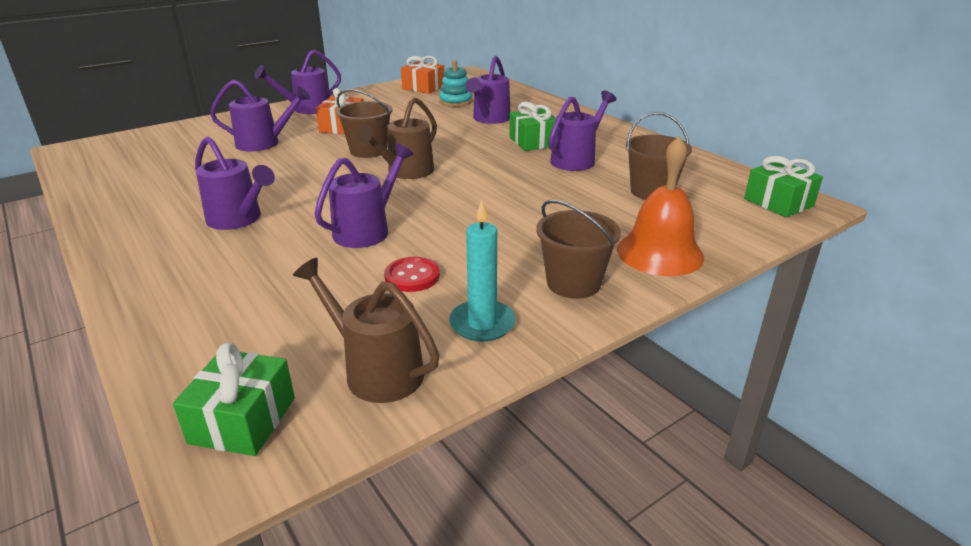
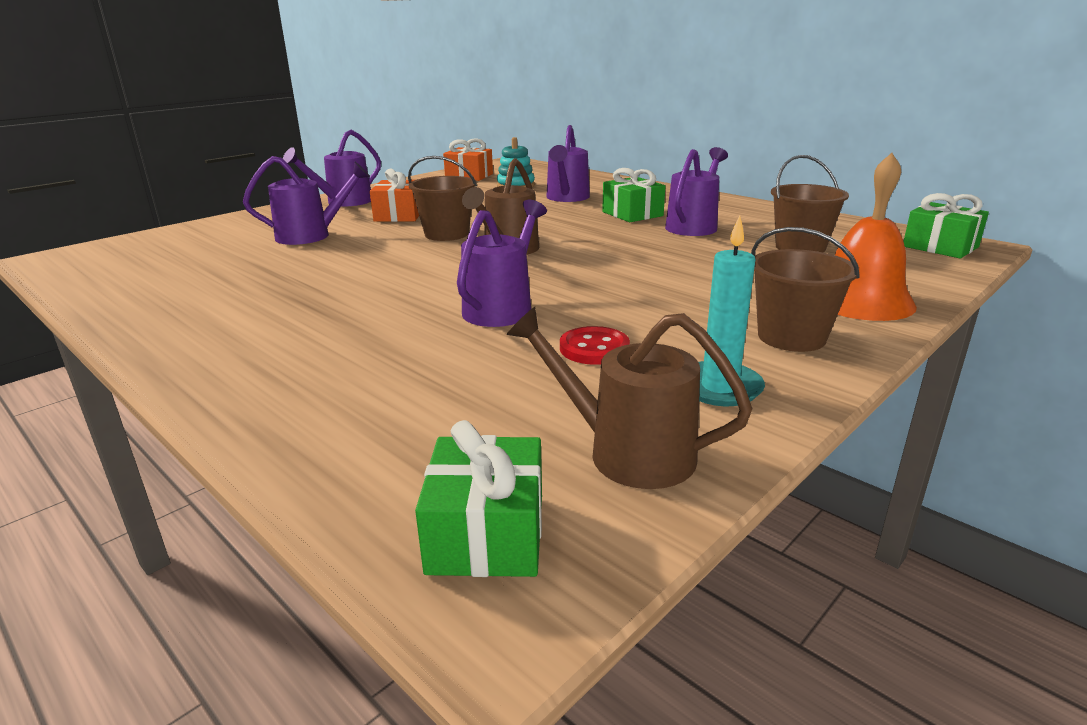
camera: 10 degrees left, 5 degrees down
purple watering can [195,136,275,230] -> none

